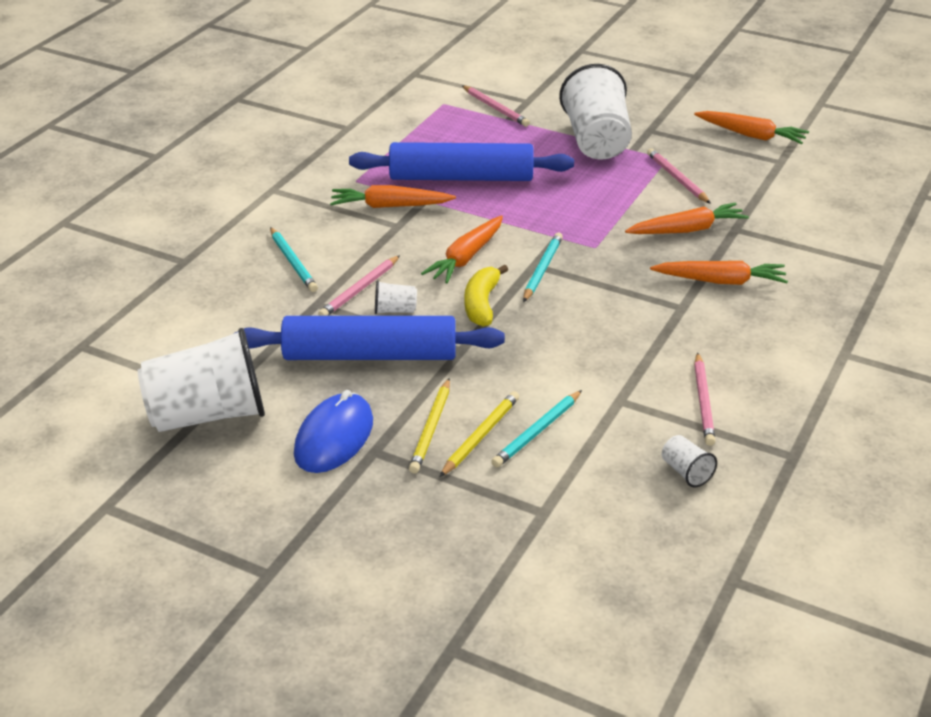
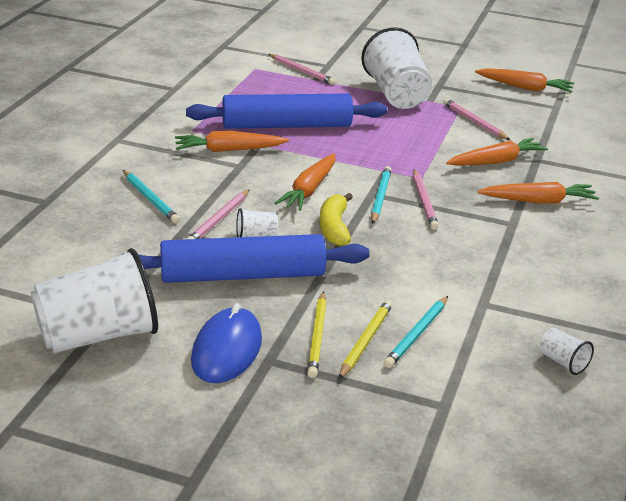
camera: 10 degrees left, 5 degrees down
pink pencil [694,352,716,446] -> pink pencil moved to [413,170,439,230]

